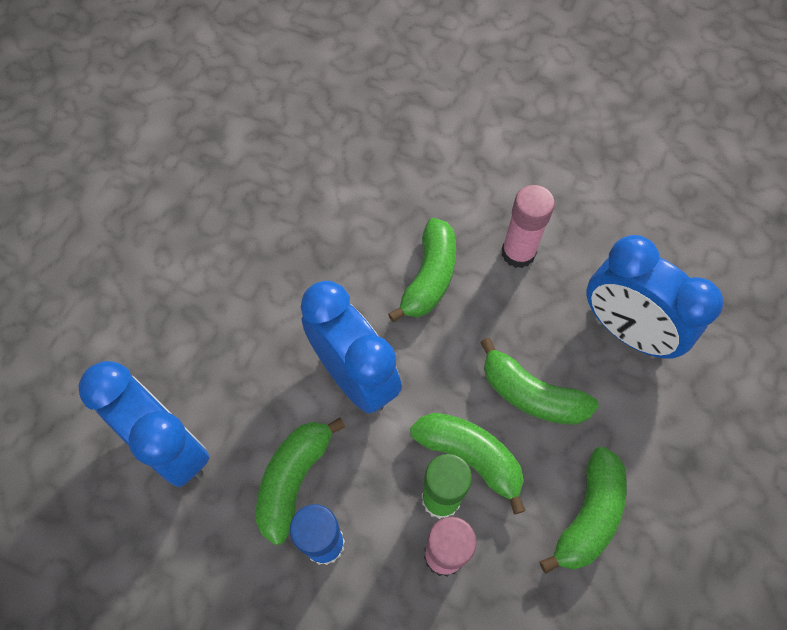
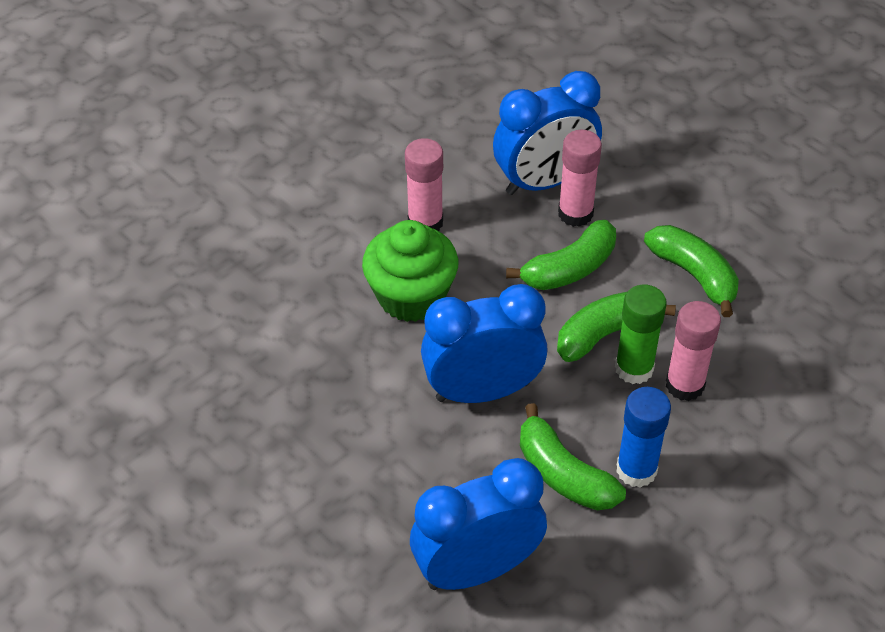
camera: 65 degrees left, 15 degrees down
green banana [388,218,456,322] -> green cupcake [362,220,458,322]
none -> pink glue stick [558,130,602,227]

